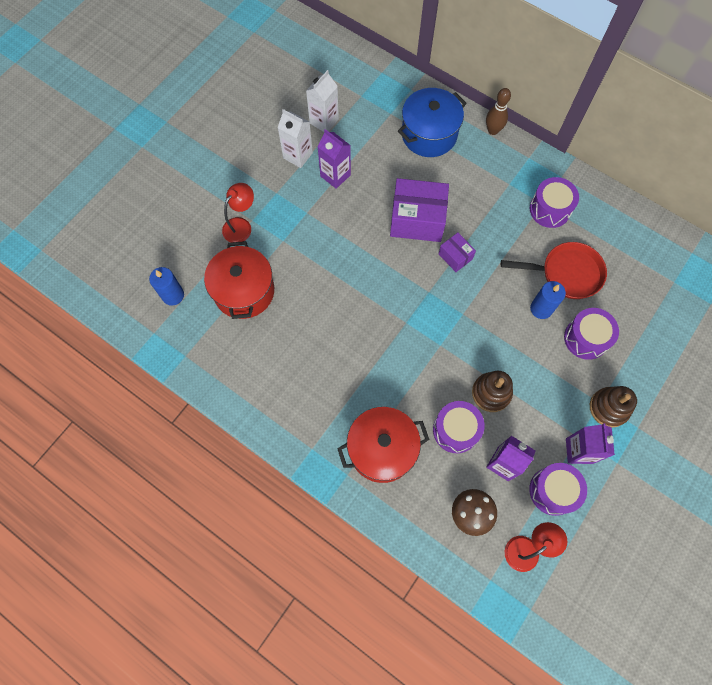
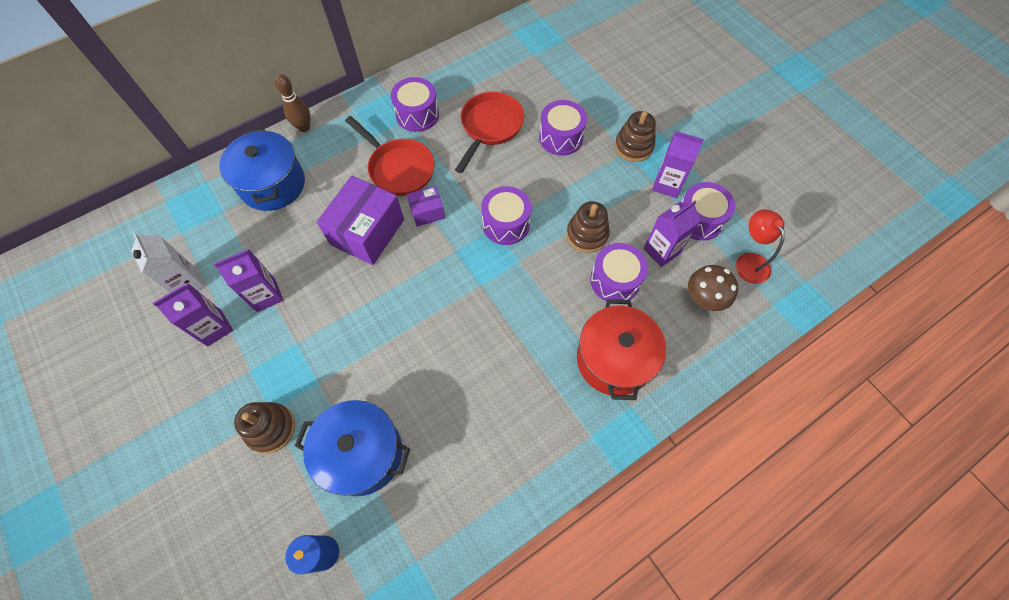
camera: 70 degrees left, 5 degrees down
red pot [204,241,274,319] -> blue pot [295,400,410,496]
red lamp [222,183,254,243] -> brown stacking toy [234,402,295,453]
white carton [278,109,313,168] -> purple carton [153,283,233,347]
blue candle [530,281,566,319] -> none
none -> red pan [345,116,435,196]
none -> purple drum [481,186,531,245]

